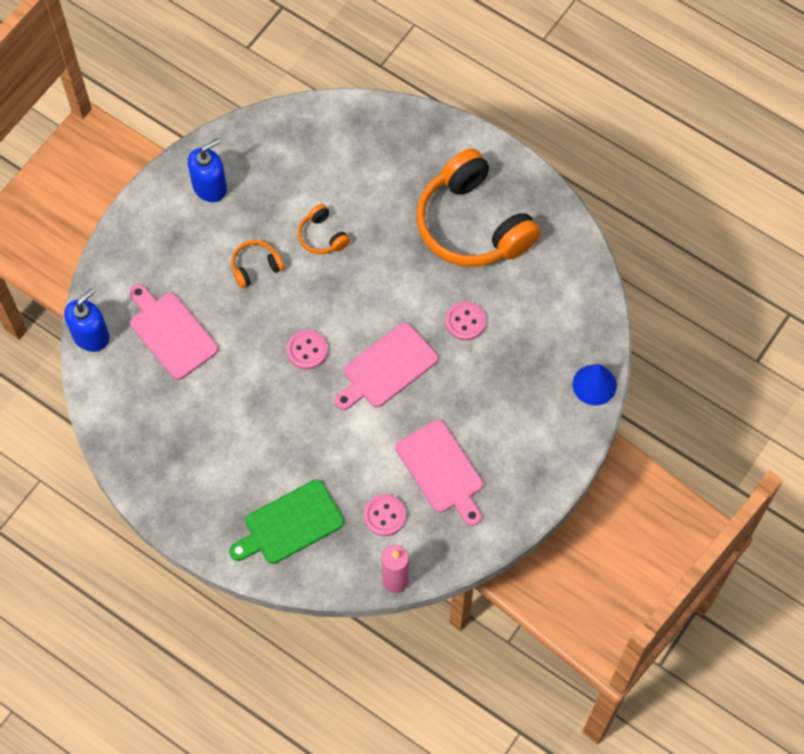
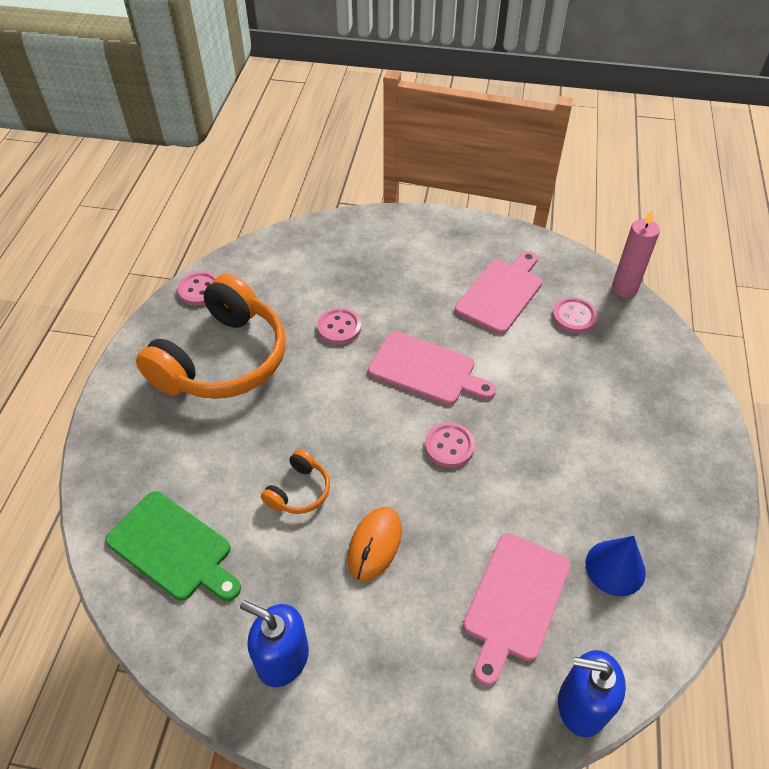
camera: 115 degrees left, 15 degrees down
green cutting board [229,479,344,564] -> green cutting board moved to [105,491,241,601]
orange headphones [231,240,284,288] -> orange mouse [348,507,402,582]
blue cone [573,364,617,405] -> blue cone moved to [586,536,646,596]
none -> pink button [177,271,217,306]

